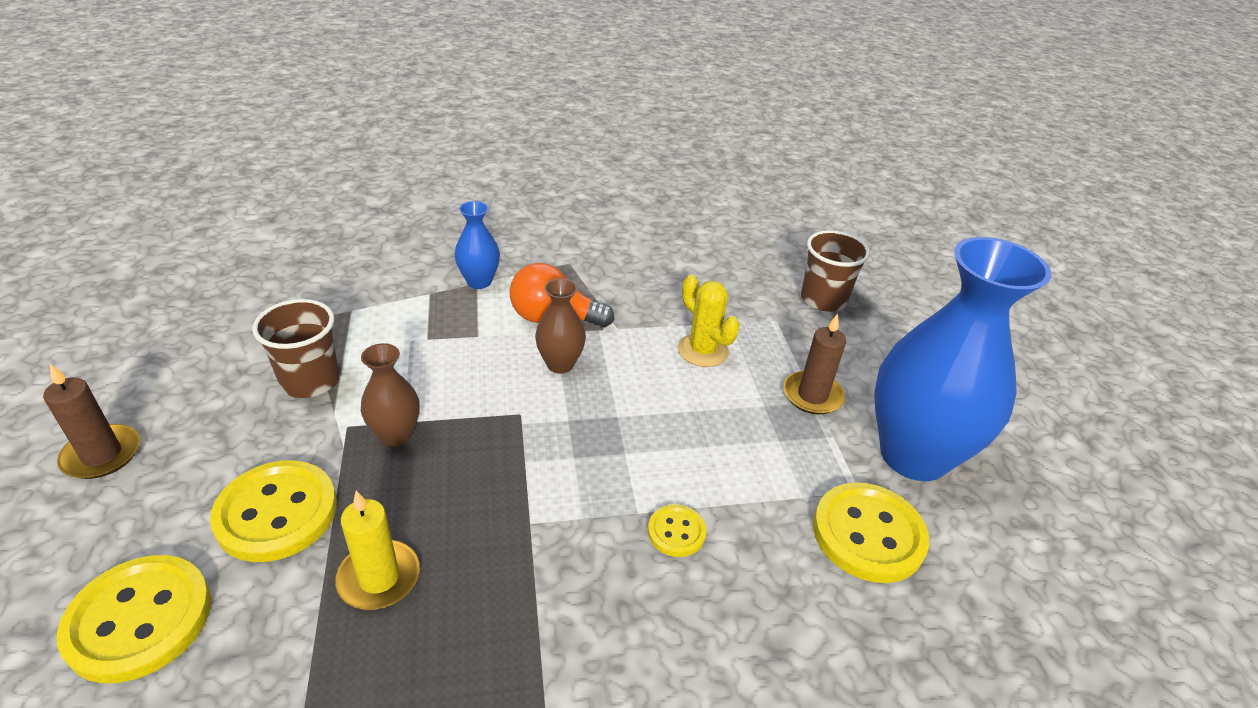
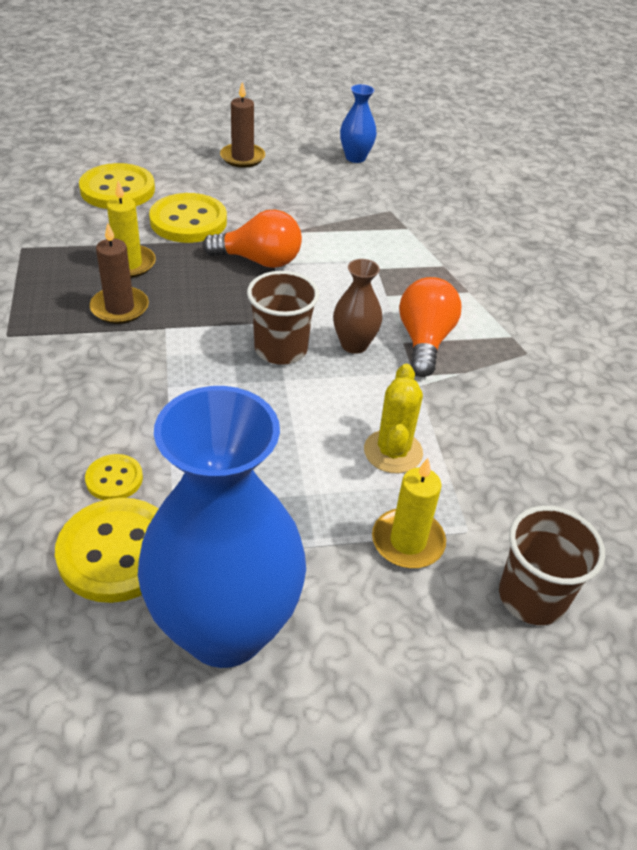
camera: 90 degrees right, 5 degrees up
brown cup [252,299,339,398] -> brown cup moved to [247,271,319,365]
brown vase [361,343,420,447] -> orange light bulb [203,209,302,268]
blue vase [455,201,500,289] -> blue vase moved to [340,84,377,163]
yellow button [648,504,706,557] -> yellow button moved to [85,454,143,500]
yellow cactus [678,274,740,367] -> yellow cactus turned 45 degrees counterclockwise [364,364,423,473]
brown candle [783,314,846,415] -> brown candle moved to [90,223,149,324]
none -> yellow candle [372,458,446,568]

